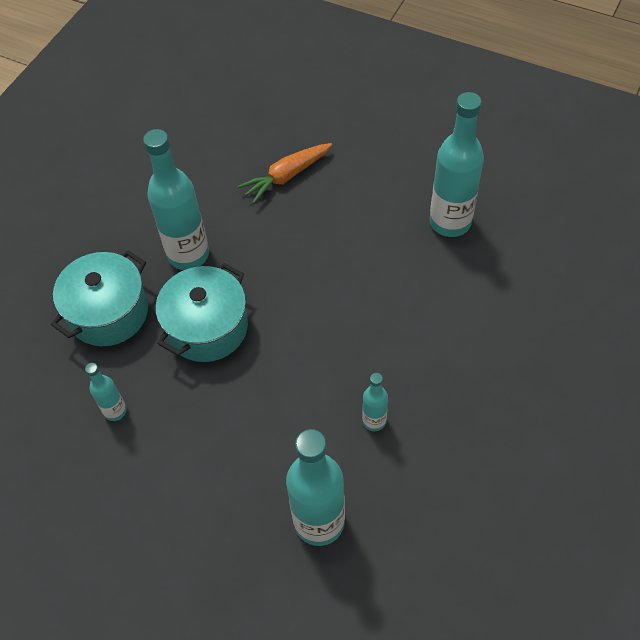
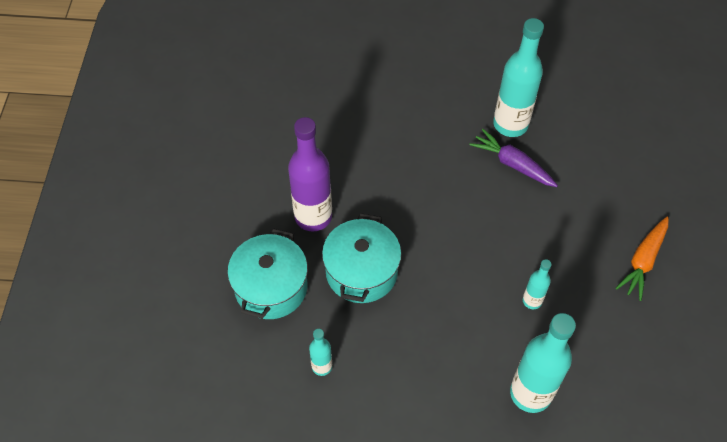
camera: 25 degrees left, 0 degrees up
turquoise bottle [143,129,209,270] -> purple bottle [288,117,332,231]
orange carrot [238,143,332,204] -> orange carrot moved to [616,217,668,301]
none -> purple carrot [469,129,558,187]

